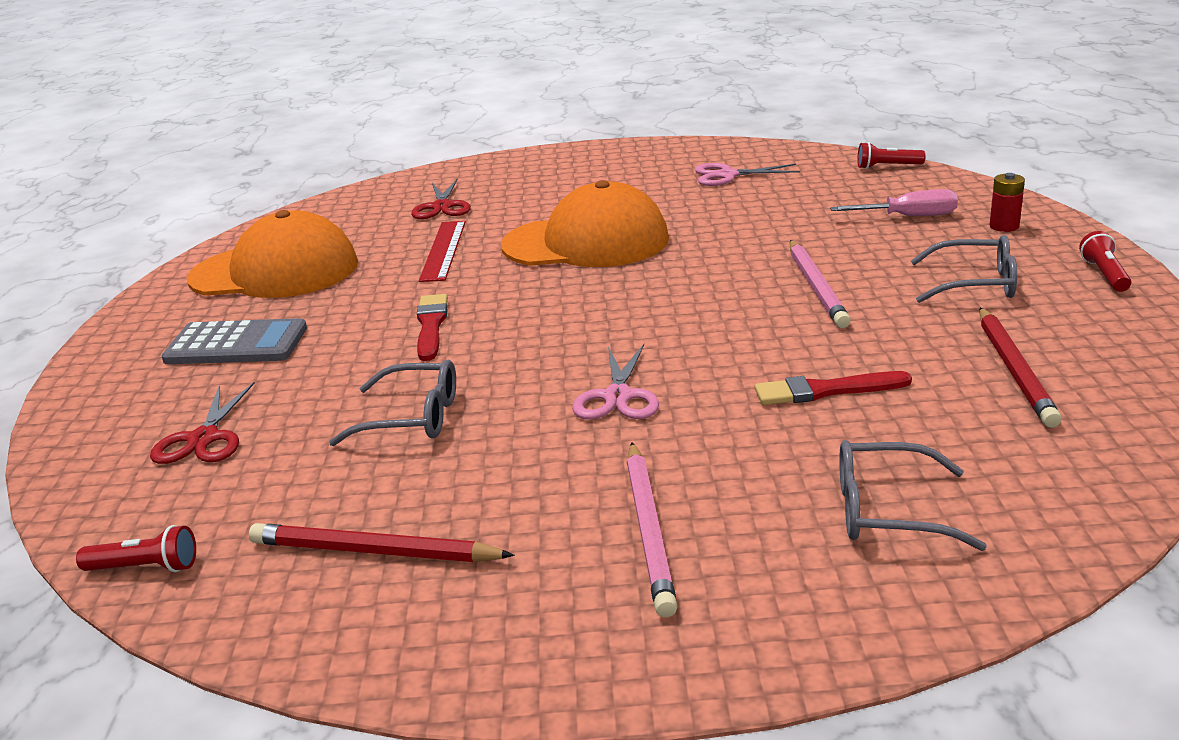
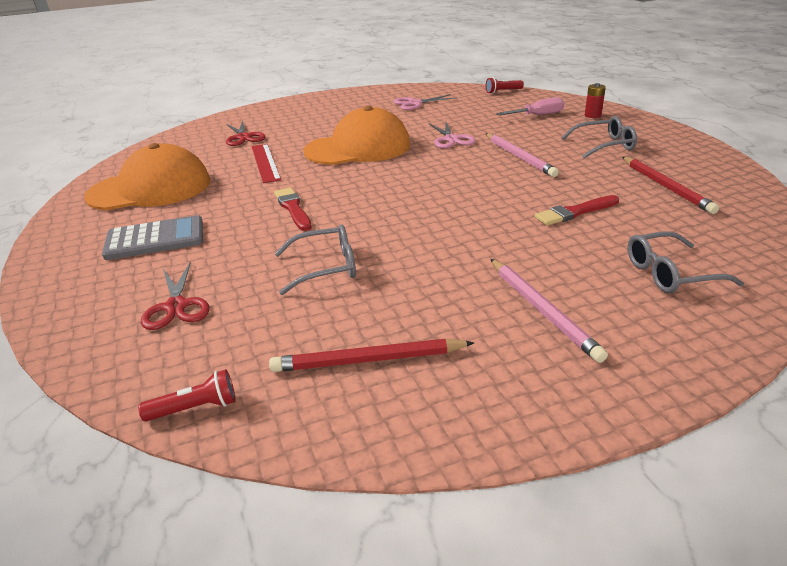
camera: 20 degrees left, 5 degrees up
pink scissors [572,344,659,419] -> pink scissors moved to [429,122,476,148]
red flashlight [1079,231,1131,292] -> none

